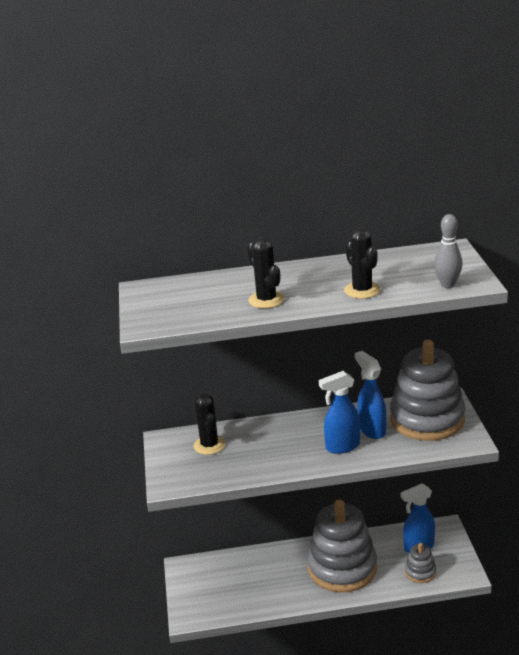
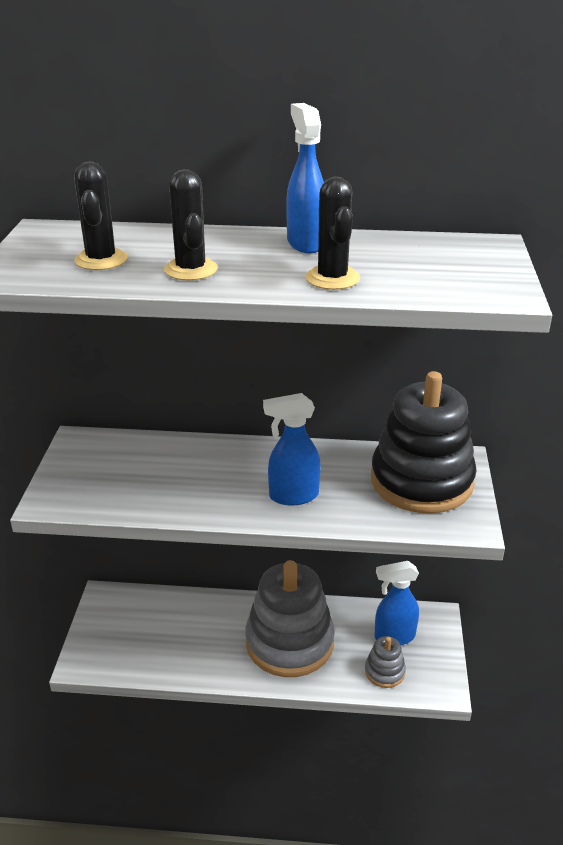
camera: 10 degrees right, 5 degrees up
black cactus [194,394,226,455] -> black cactus moved to [74,162,127,270]
blue spray bottle [355,351,386,439] -> blue spray bottle moved to [286,103,324,253]
grey stacking toy [390,340,466,441] -> black stacking toy [371,371,477,514]
grey bowling pin [434,214,463,288] -> none

